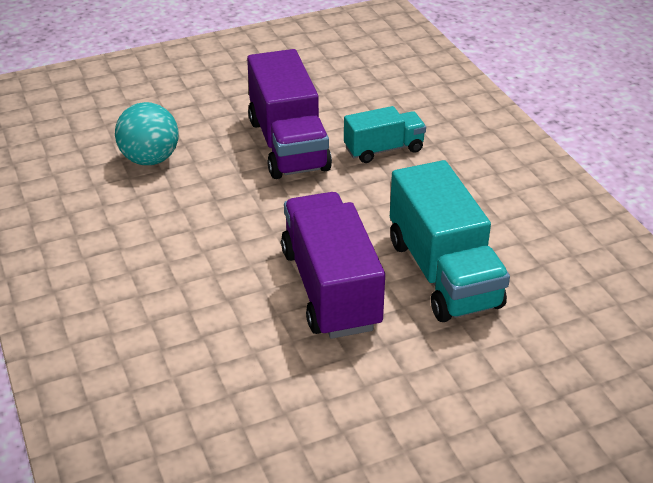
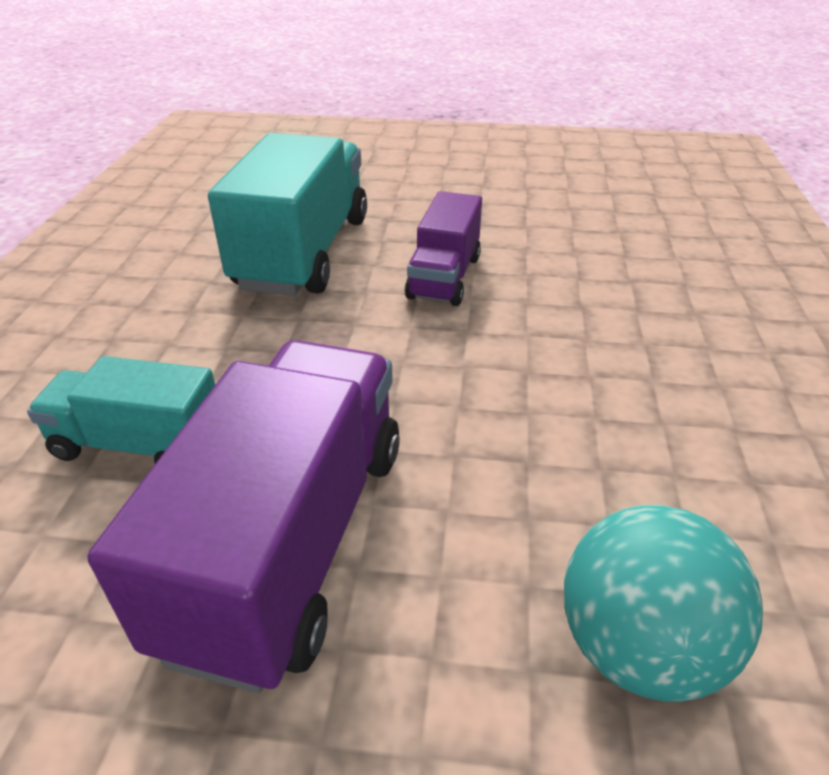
camera: 150 degrees left, 0 degrees up
purple truck [281,192,385,339] -> purple truck [405,191,482,306], size x0.57

